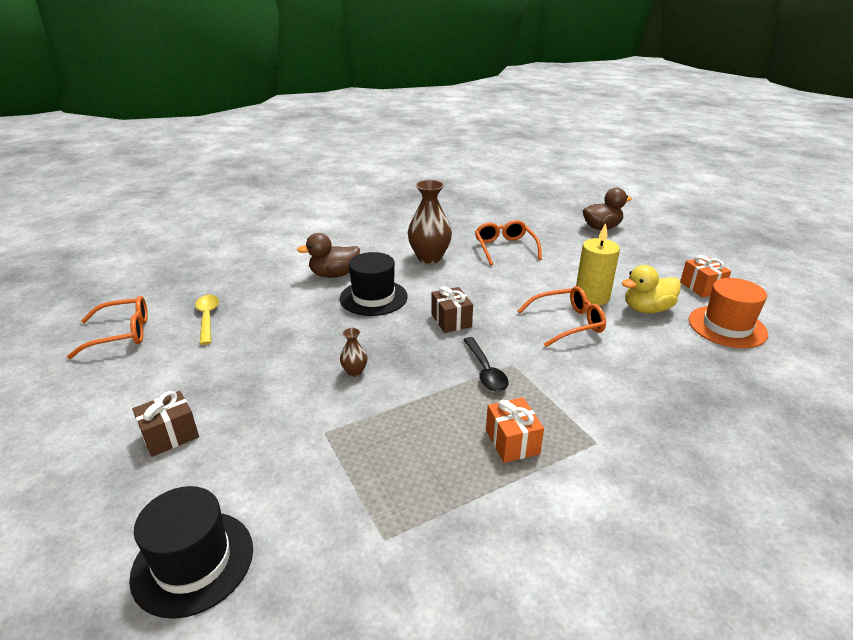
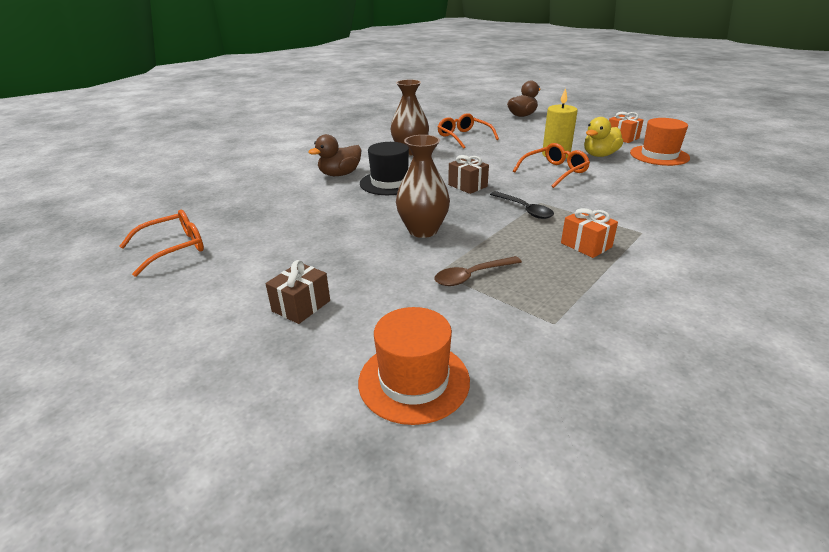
camera: 20 degrees left, 0 degrees up
black hat [129,486,253,619] -> orange hat [358,307,470,425]
yellow spoon [195,295,219,345] -> none
brown vase [340,328,367,377] -> brown vase [396,135,450,238], size x2.15
none -> brown spoon [434,256,522,286]

